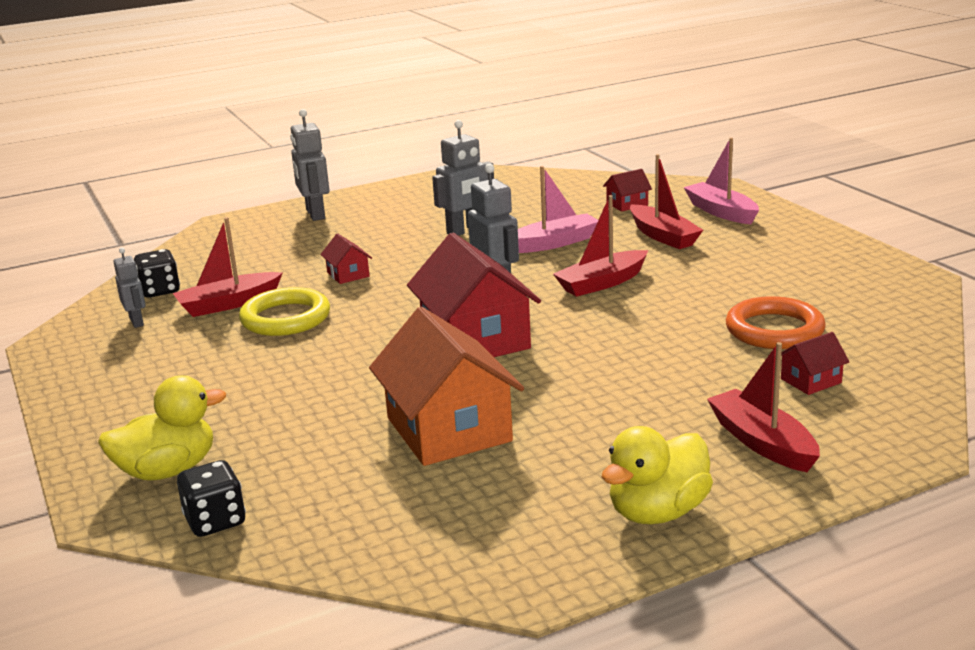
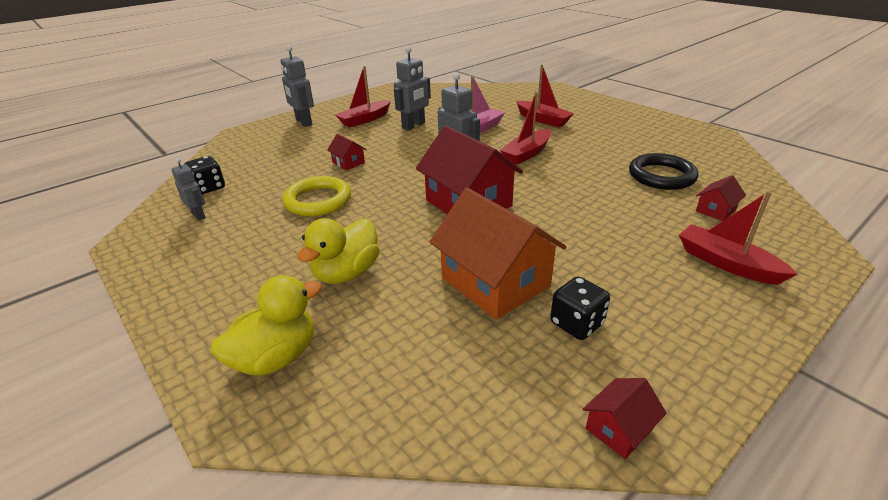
camera: 15 degrees left, 10 degrees up
red boat [173,217,283,317] -> red boat moved to [335,66,391,128]
black dice [177,460,246,537] -> black dice moved to [550,277,610,340]
yellow duck [602,426,713,524] -> yellow duck moved to [297,218,380,284]
red house [603,169,652,212] -> red house moved to [583,378,667,459]
pink boat [684,138,759,224] -> none
orange ring [726,296,826,349] -> black ring [629,153,698,190]

